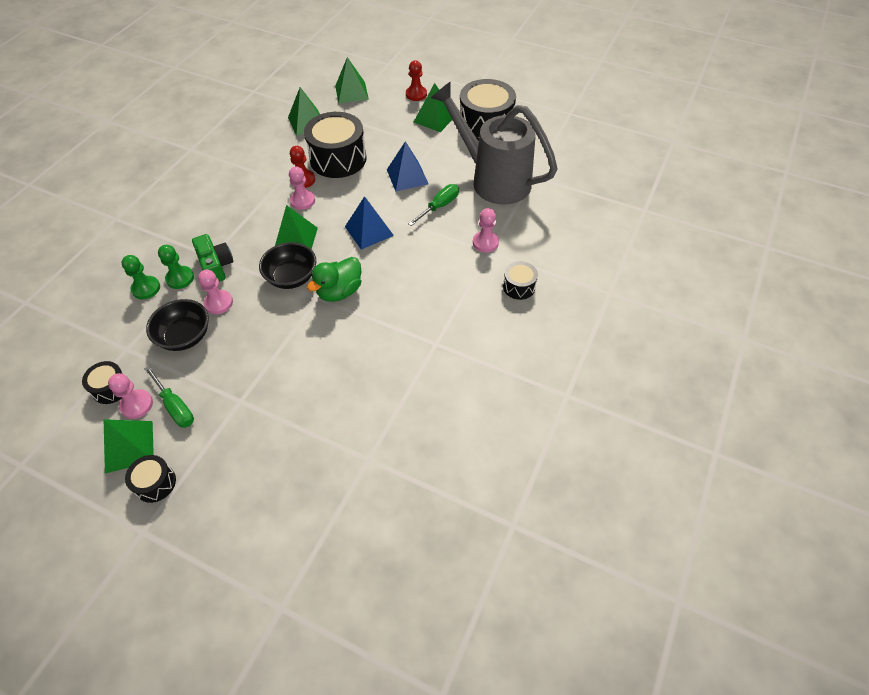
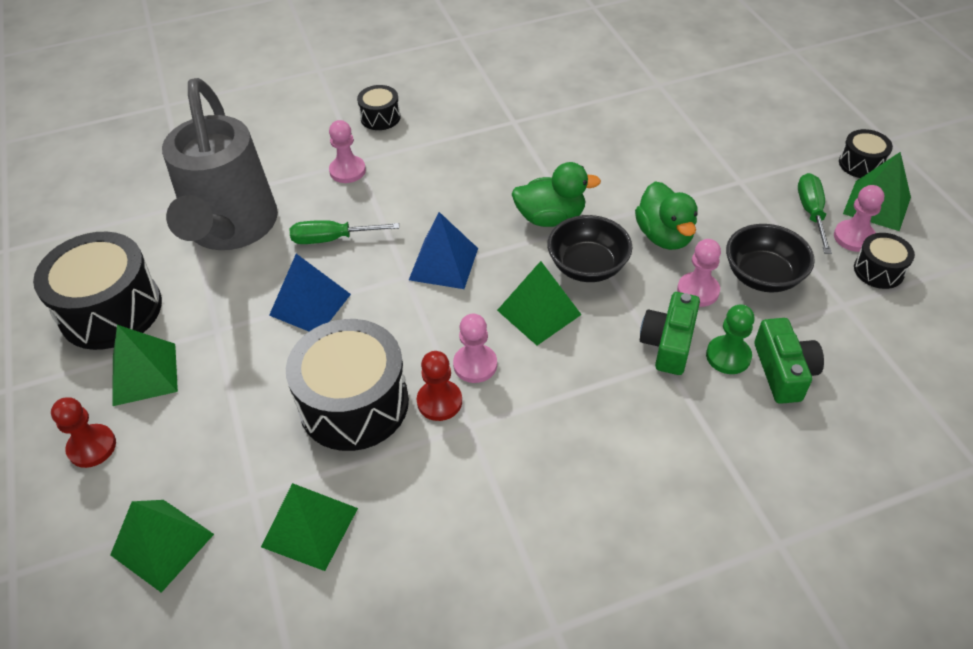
camera: 135 degrees left, 5 degrees down
green pawn [121,255,160,299] -> green camera [754,318,824,404]
none -> green duck [635,181,698,250]

